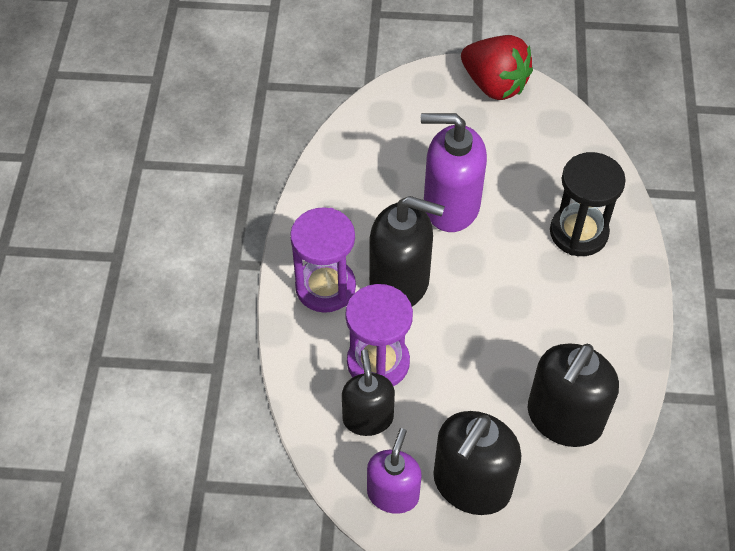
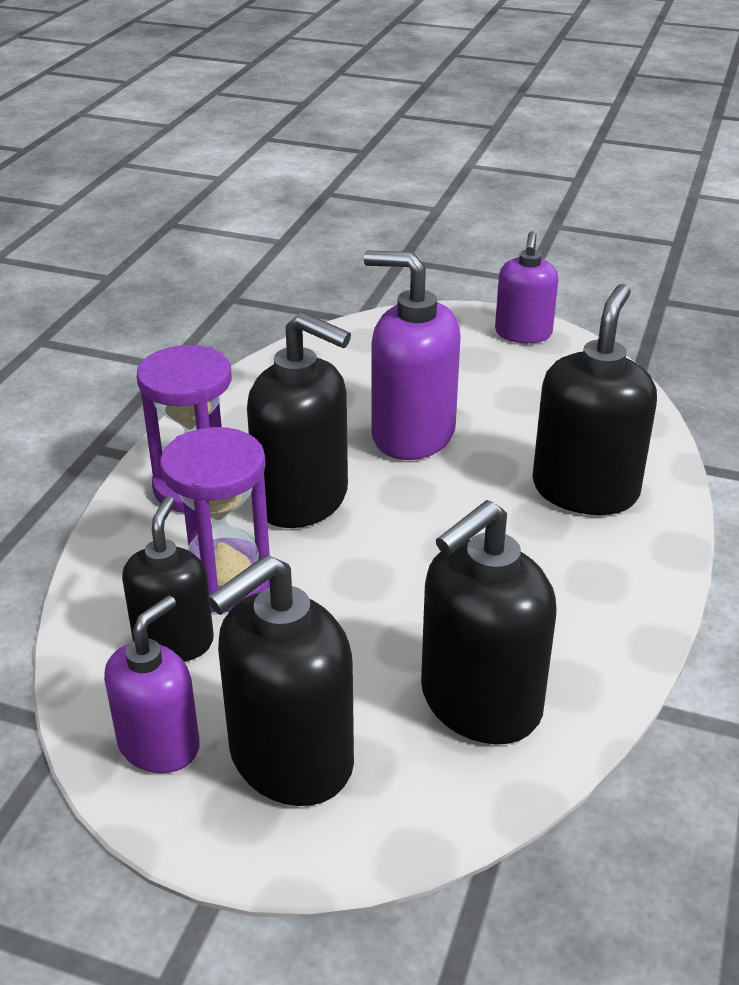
camera: 15 degrees right, 20 degrees down
red strawberry [461,35,533,100] -> purple soap dispenser [495,231,558,343]
black hourglass [550,152,626,256] -> black soap dispenser [532,284,657,515]

